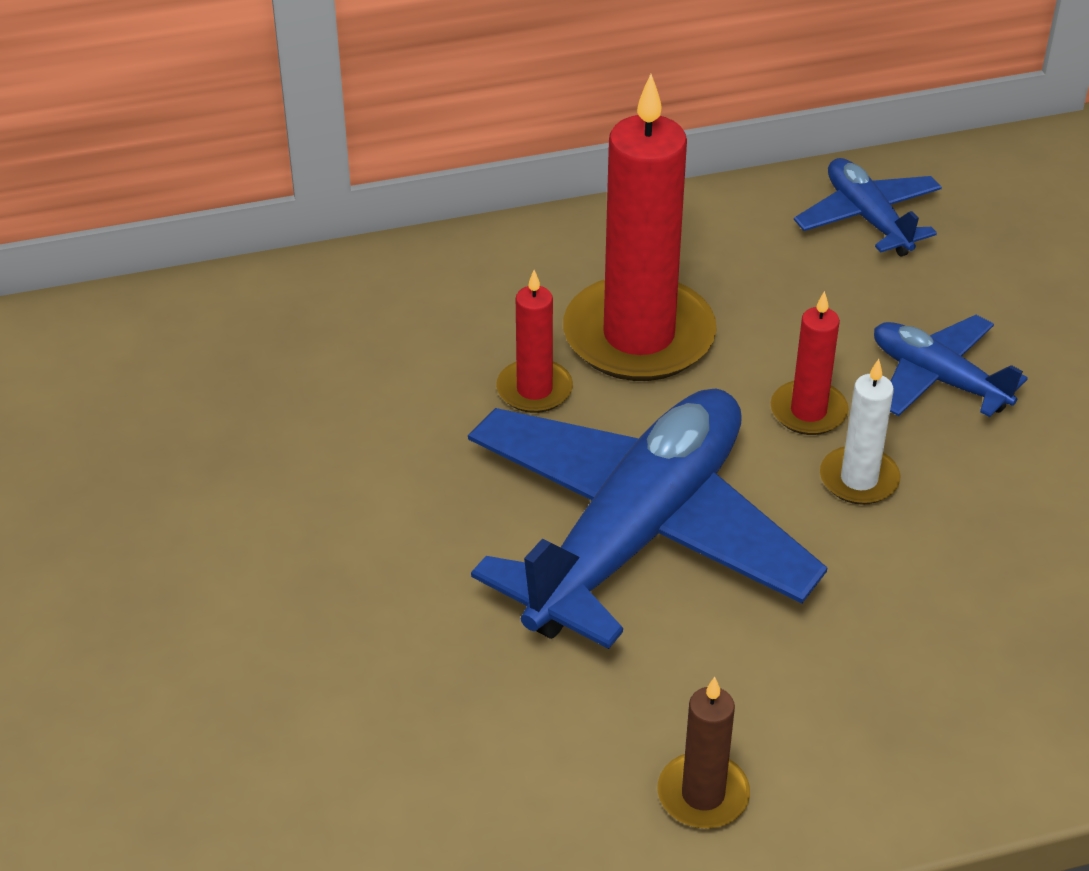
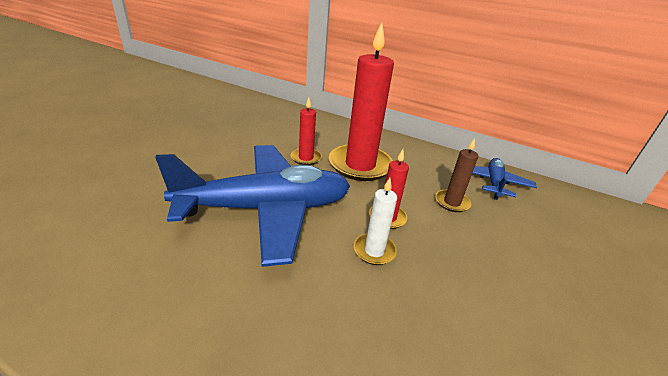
camera: 40 degrees right, 10 degrees down
brown candle [657,677,750,828] -> brown candle moved to [435,138,479,212]
blue plane [874,315,1028,417] -> none

